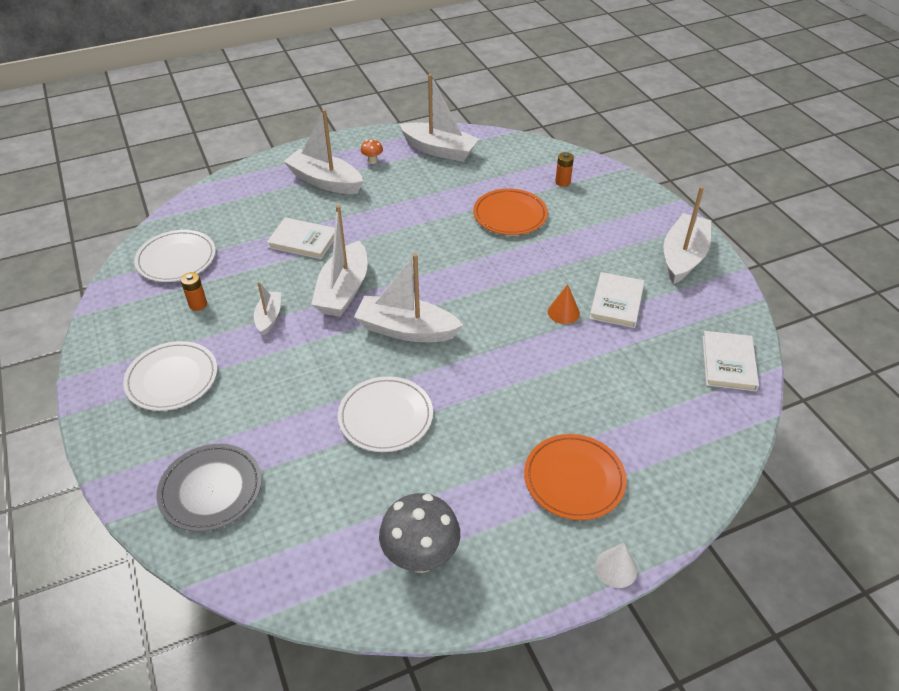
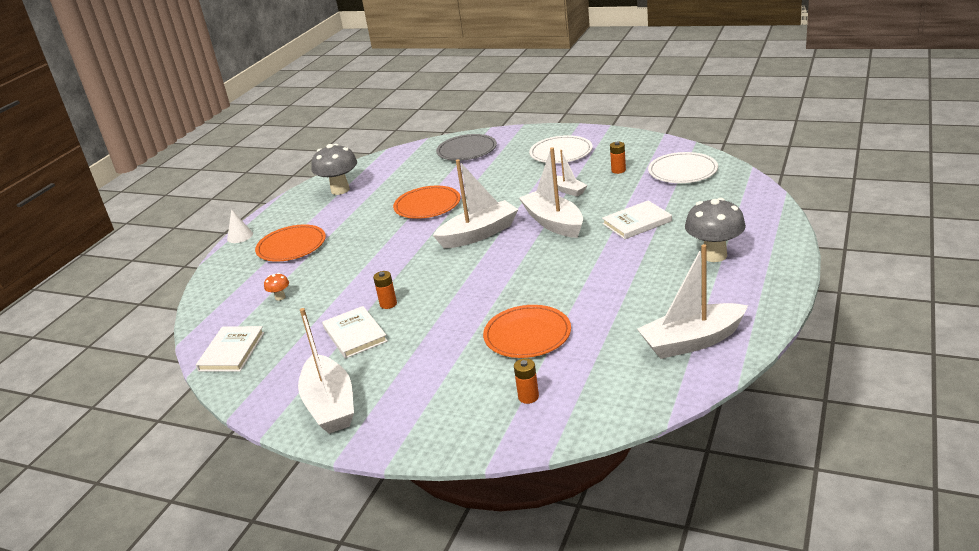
camera: 140 degrees right, 15 degrees down
white boat [283,109,363,194] -> grey mushroom [685,198,746,262]
white plate [338,376,433,452] -> orange plate [393,186,460,219]
orange mushroom [361,139,383,164] -> orange mushroom moved to [264,273,289,301]
orange cone [548,284,580,324] -> orange battery [373,271,397,309]
white book [702,331,759,391] -> white book turned 45 degrees clockwise [196,326,264,372]

